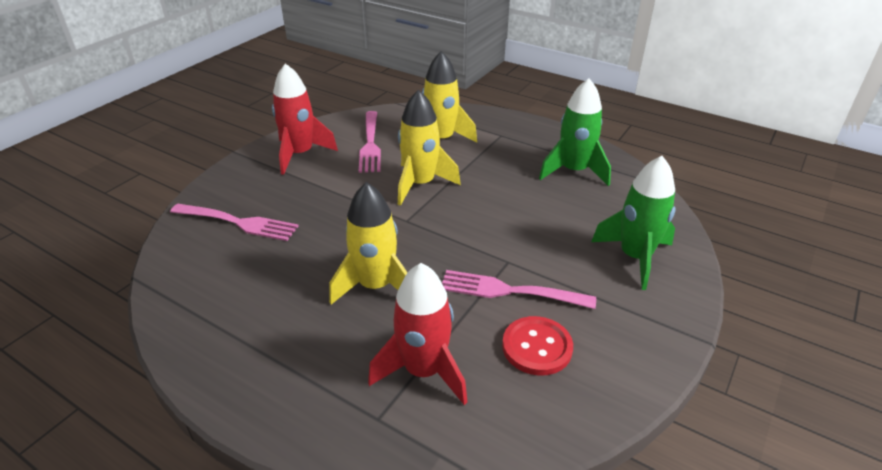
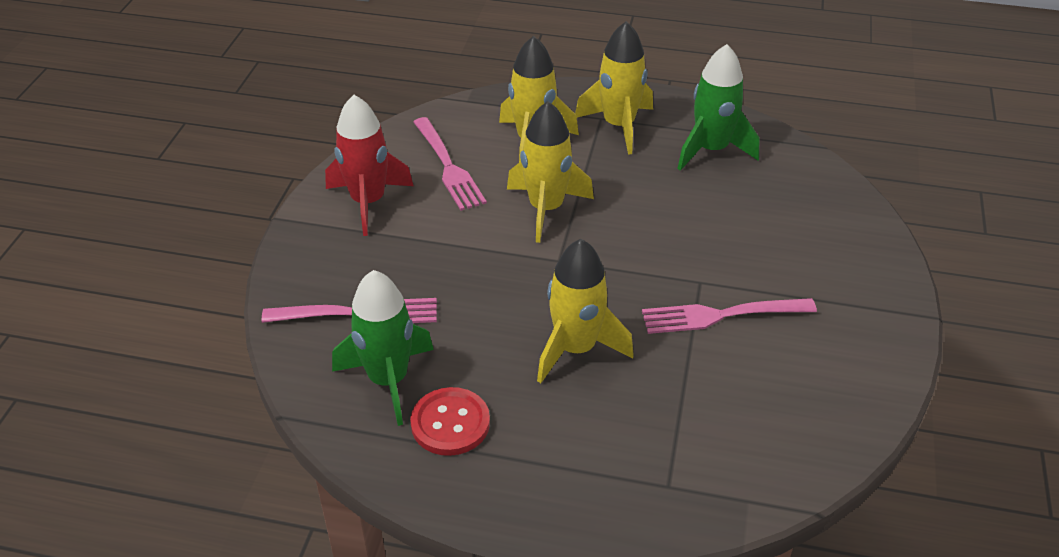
camera: 20 degrees left, 5 degrees up
red rocket [368,263,468,405] -> none
red button [502,316,573,376] -> red button moved to [410,387,490,456]
green rocket [591,156,675,290] -> green rocket moved to [332,270,434,426]
none -> yellow rocket [575,21,653,155]

